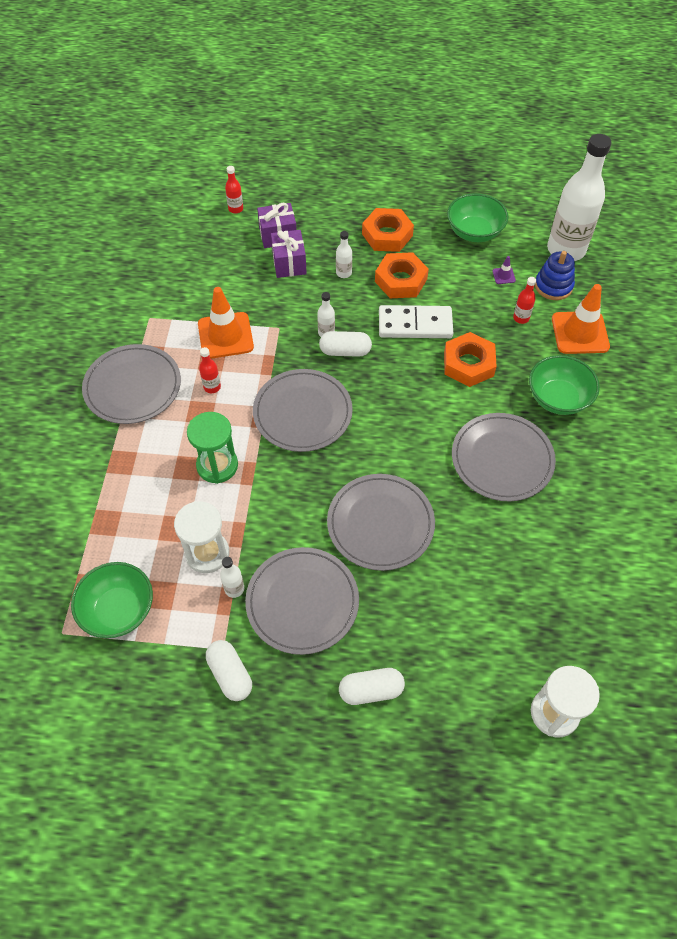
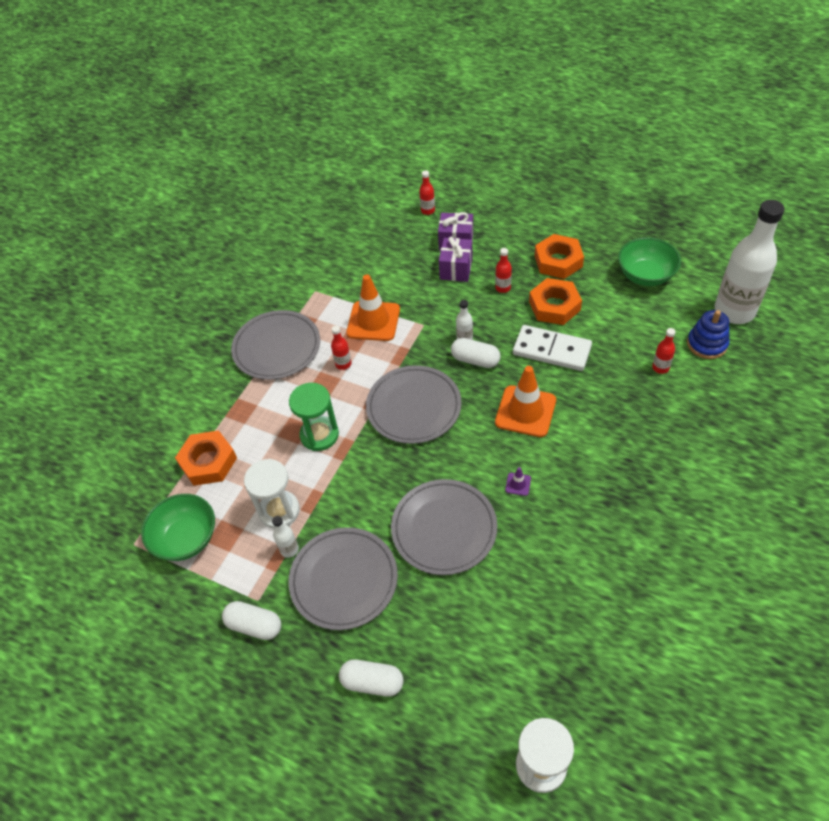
camera: 25 degrees right, 5 degrees down
white capsule [206,640,252,701] -> white capsule turned 60 degrees counterclockwise [222,601,281,640]
white bottle [336,231,352,278] -> red bottle [495,248,512,293]
orange nut [444,332,497,387] -> orange nut moved to [175,431,237,486]
grey plate [452,413,556,501] -> none
purple traffic cone [492,256,516,284] -> purple traffic cone moved to [505,467,531,496]
green bowl [529,355,600,415] -> none
orange traffic cone [552,284,610,354] -> orange traffic cone moved to [495,366,556,437]

